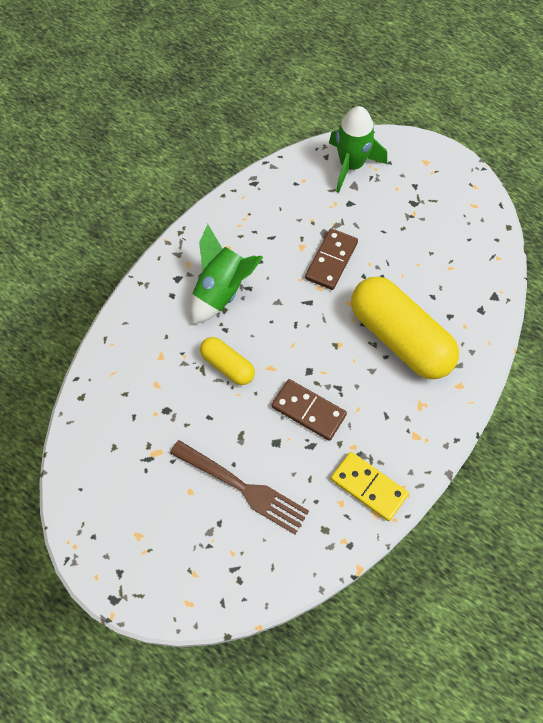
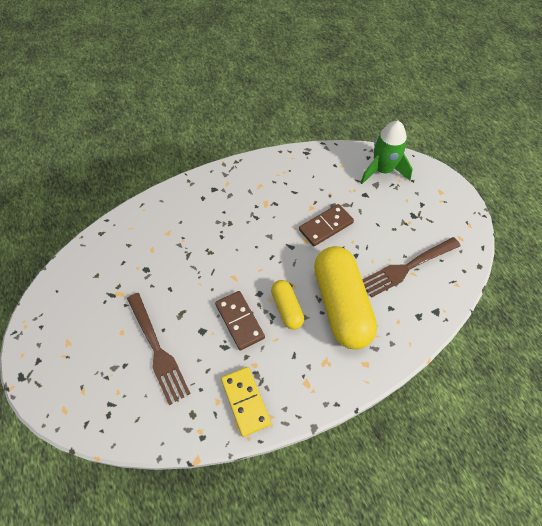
camera: 30 degrees right, 5 degrees down
green rocket [190,224,263,324] -> none
yellow capsule [200,337,255,385] -> yellow capsule moved to [271,280,304,330]
none -> brown fork [362,237,461,298]

